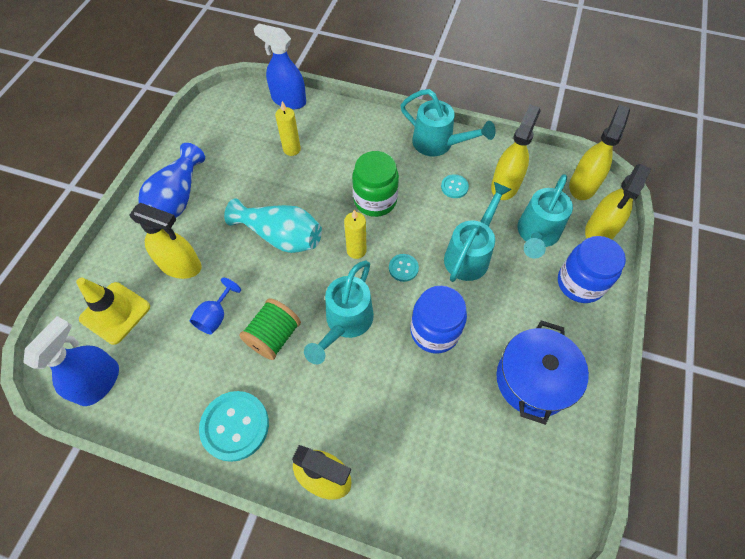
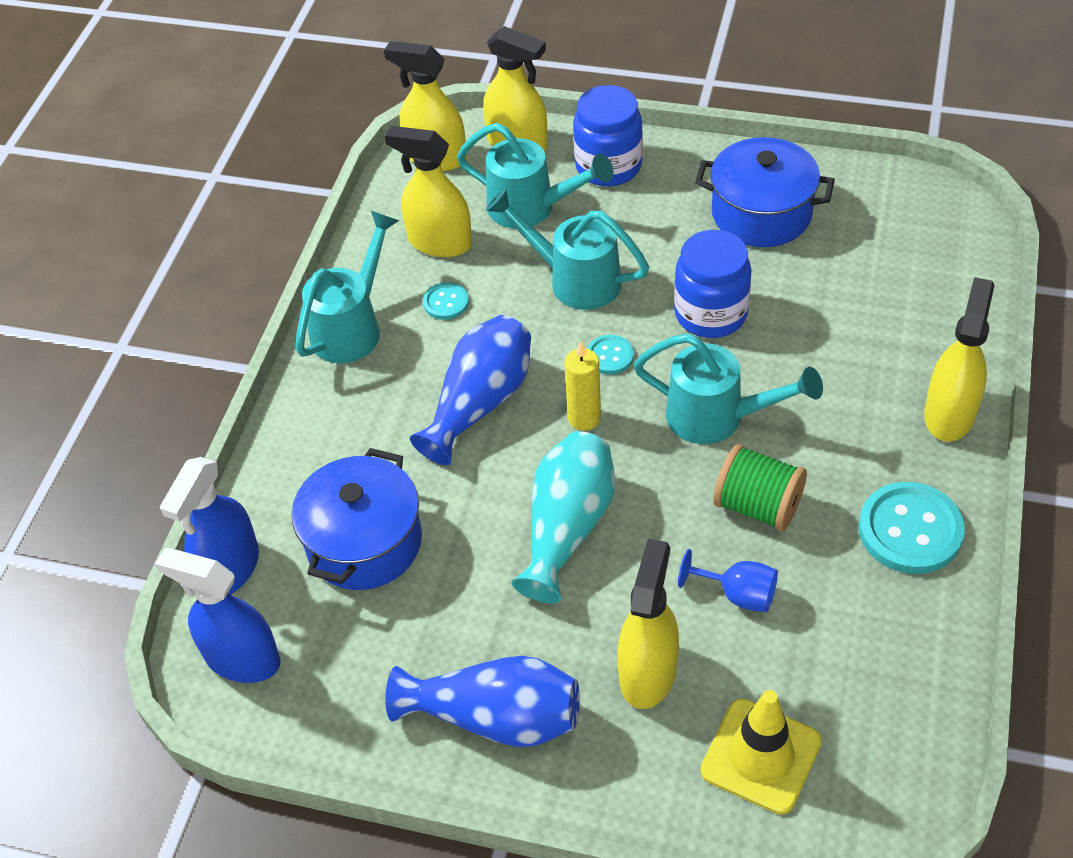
camera: 90 degrees left, 10 degrees down
blue spray bottle [23,316,119,406] -> blue spray bottle moved to [155,548,280,683]
yellow candle [275,101,301,156] -> blue pot [292,448,422,590]
green jar [352,151,399,217] -> blue vase [410,315,531,465]

